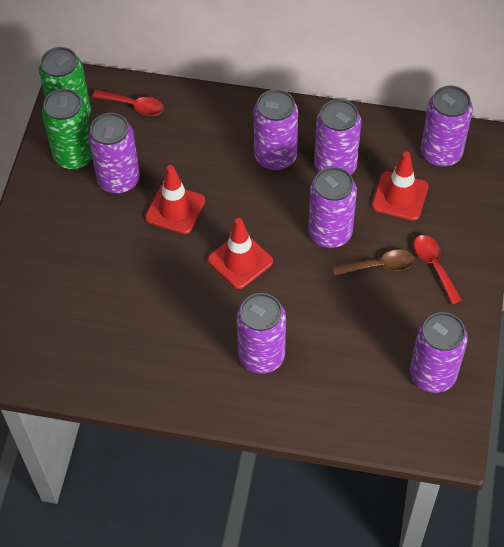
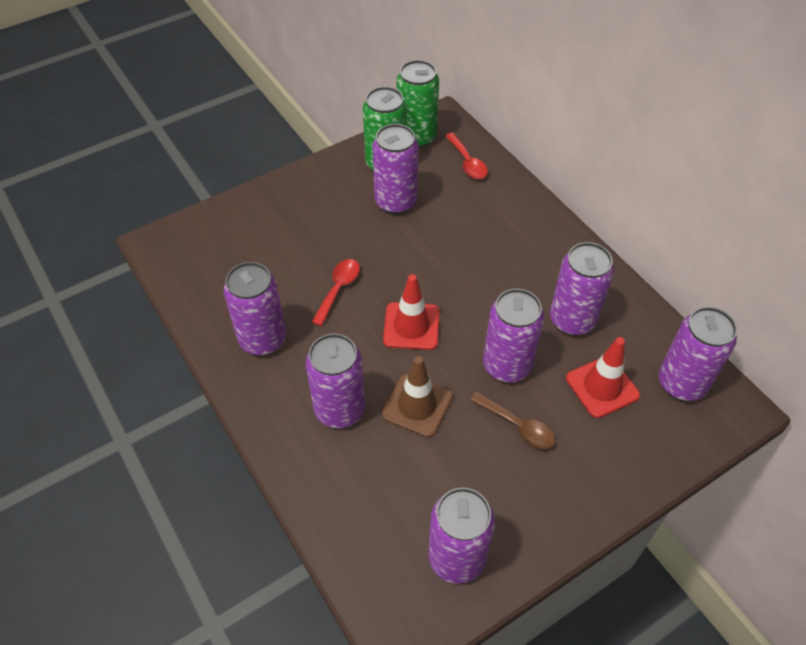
camera: 45 degrees right, 5 degrees down
red traffic cone [145,165,205,234] -> none
purple can [254,89,298,171] -> purple can moved to [224,262,286,355]
red spoon [414,235,462,304] -> red spoon moved to [312,259,360,326]
none -> brown traffic cone [382,356,453,437]

